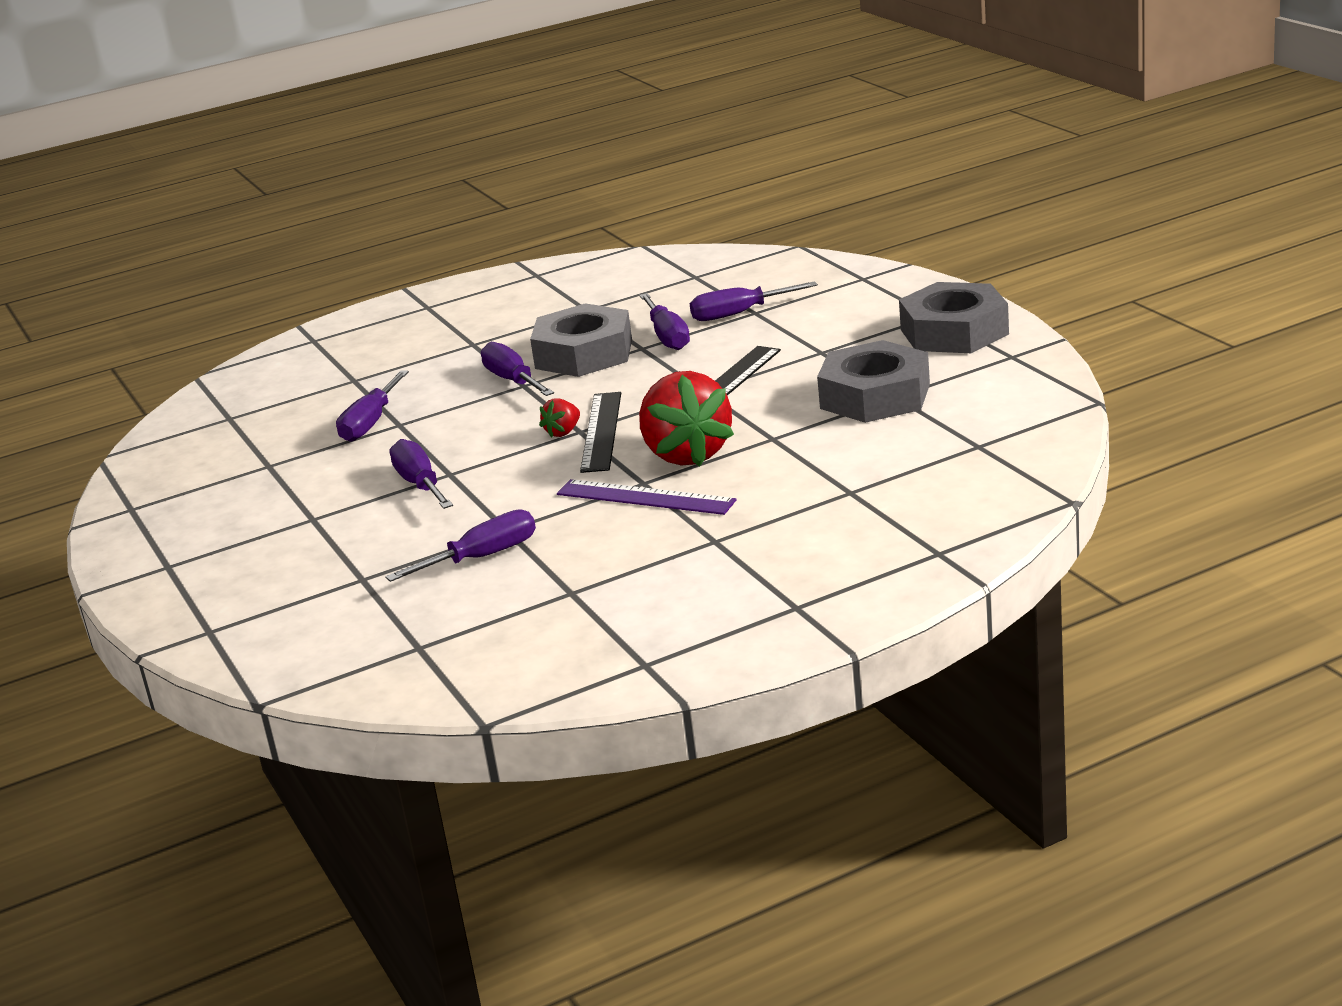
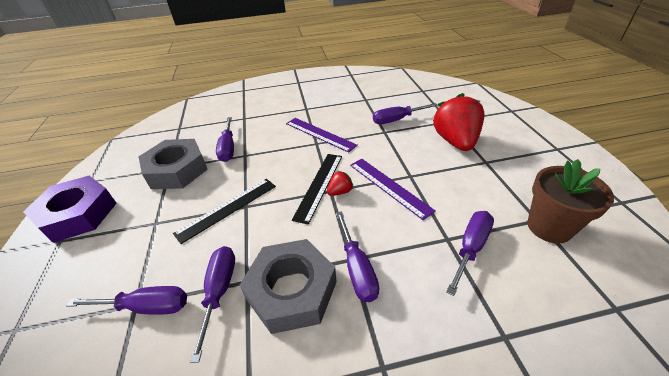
camera: 165 degrees left, 15 degrees up
purple screwdriver [389,439,453,509] -> purple screwdriver moved to [216,117,234,162]
red strawberry [639,371,734,467] -> red strawberry moved to [433,93,484,151]
grey nut [899,282,1009,353] -> purple nut [23,176,117,243]
none -> purple ruler [350,159,436,220]
none -> brown flower pot [527,159,614,244]

